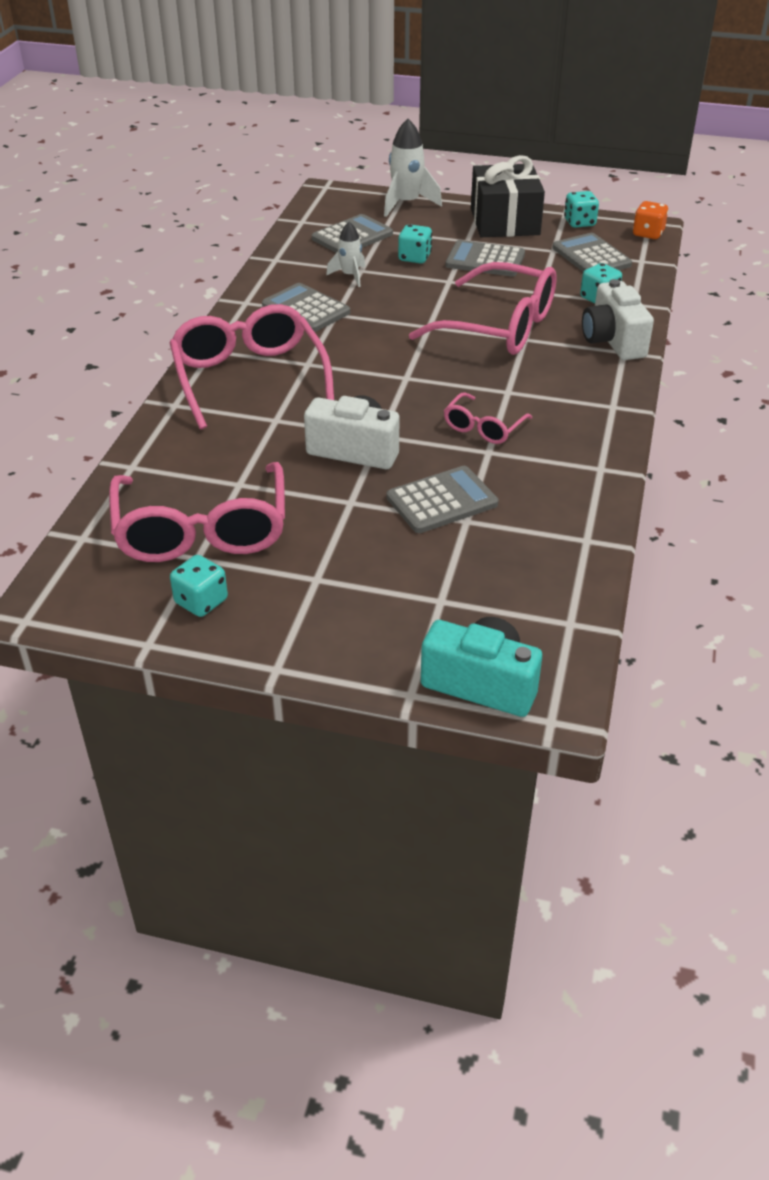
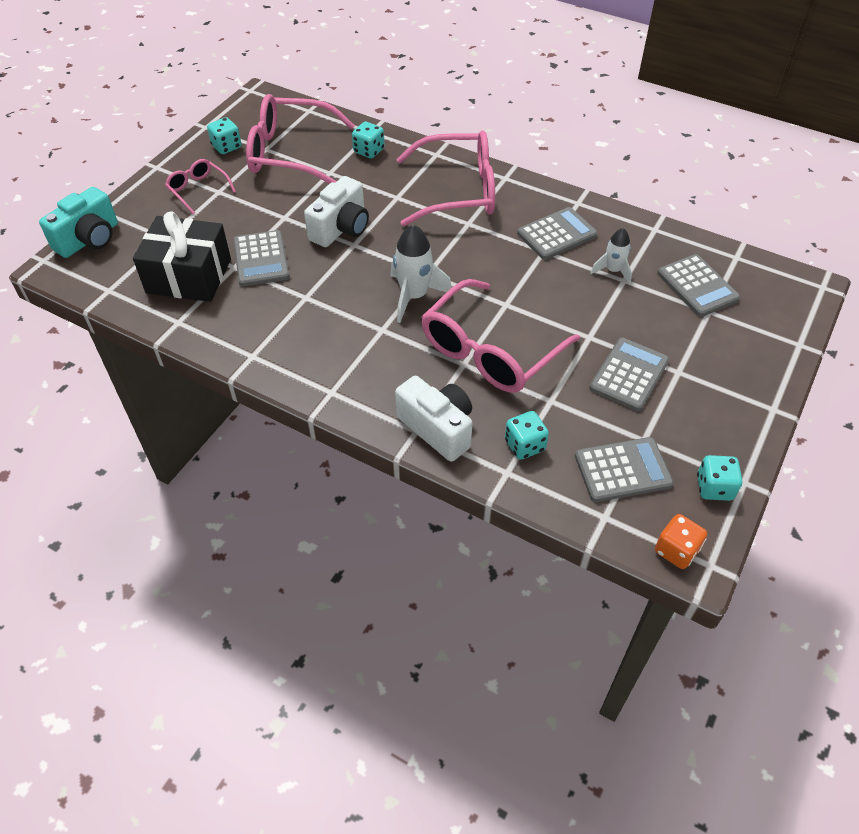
camera: 105 degrees right, 10 degrees up
white rocket [384,119,442,217] -> white rocket moved to [391,224,452,323]
turquoise dice [398,224,432,264] -> turquoise dice moved to [352,122,385,158]
pink glasses [444,392,532,444] -> pink glasses moved to [165,159,236,214]
black gift [471,155,545,237] -> black gift moved to [133,212,231,302]
white camera [582,279,654,360] -> white camera turned 45 degrees clockwise [395,376,473,462]

